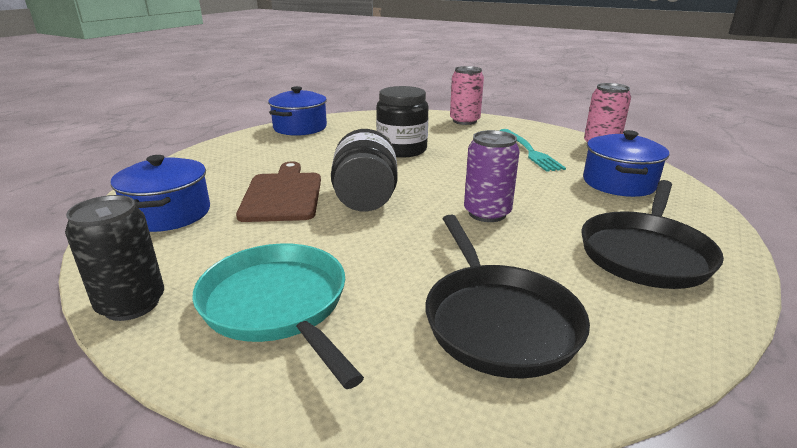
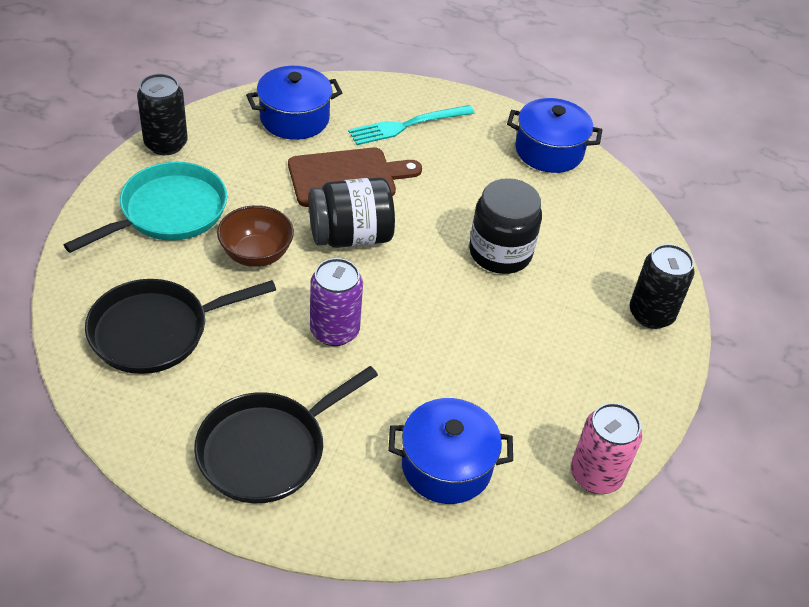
camera: 75 degrees right, 20 degrees up
pink can [450,66,484,125] -> black can [630,244,694,329]
turquoise fork [499,129,566,172] -> turquoise fork moved to [348,105,475,145]
black pan [581,180,724,289] -> black pan turned 60 degrees counterclockwise [194,366,378,503]
none -> brown bowl [217,205,294,267]

